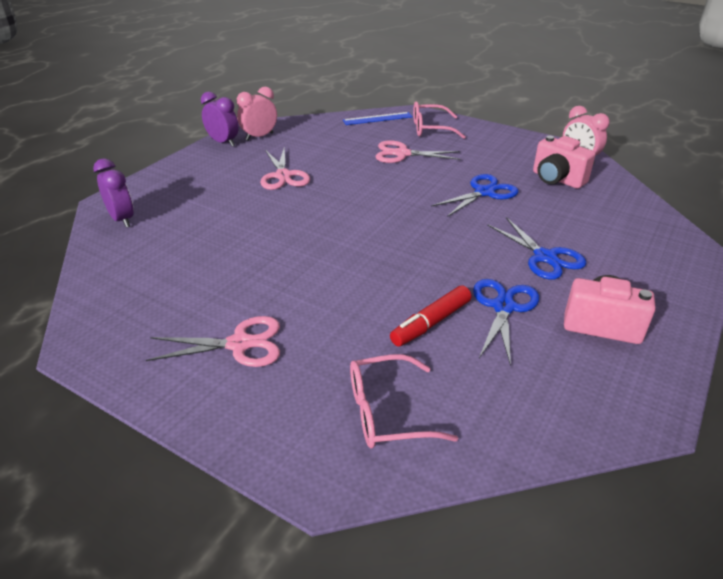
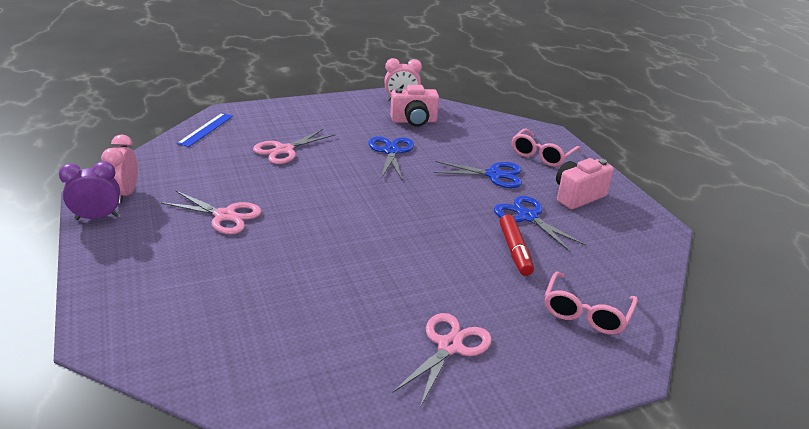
camera: 55 degrees left, 5 degrees down
purple clock [93,158,134,228] -> none
pink glasses [413,101,466,139] -> pink glasses moved to [512,129,581,167]

